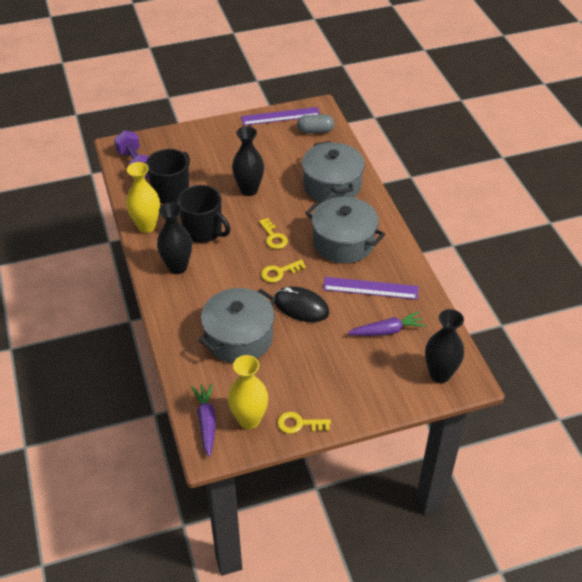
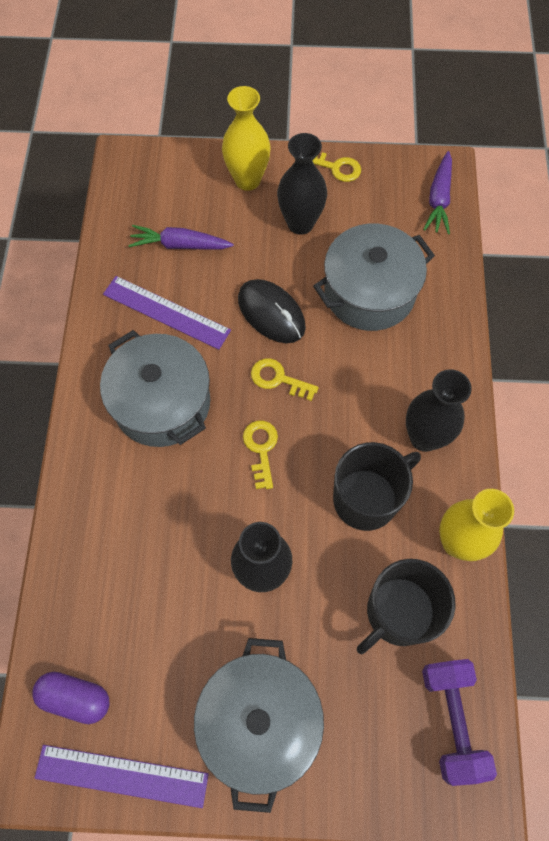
camera: 160 degrees left, 20 degrees up
black mug [177,185,231,243] -> black mug turned 90 degrees clockwise [333,442,421,531]
yellow vase [228,355,268,429] -> yellow vase moved to [222,86,271,191]
yellow key [261,260,306,283] -> yellow key turned 150 degrees counterclockwise [251,358,319,401]
grey capsule [297,114,334,134] -> purple capsule [32,672,109,724]
grey pot [302,141,365,203] -> grey pot moved to [194,638,324,813]
black vase [425,309,464,383] -> black vase moved to [277,133,327,235]

